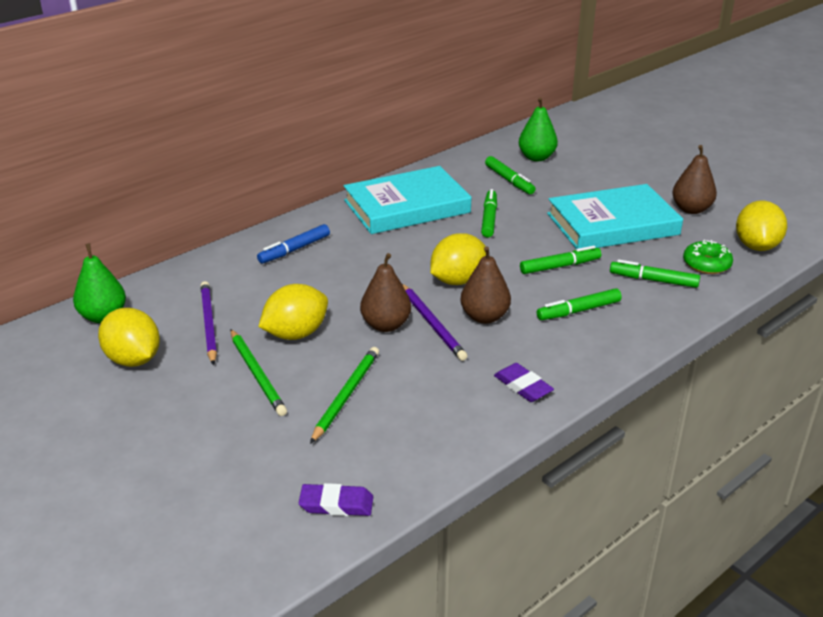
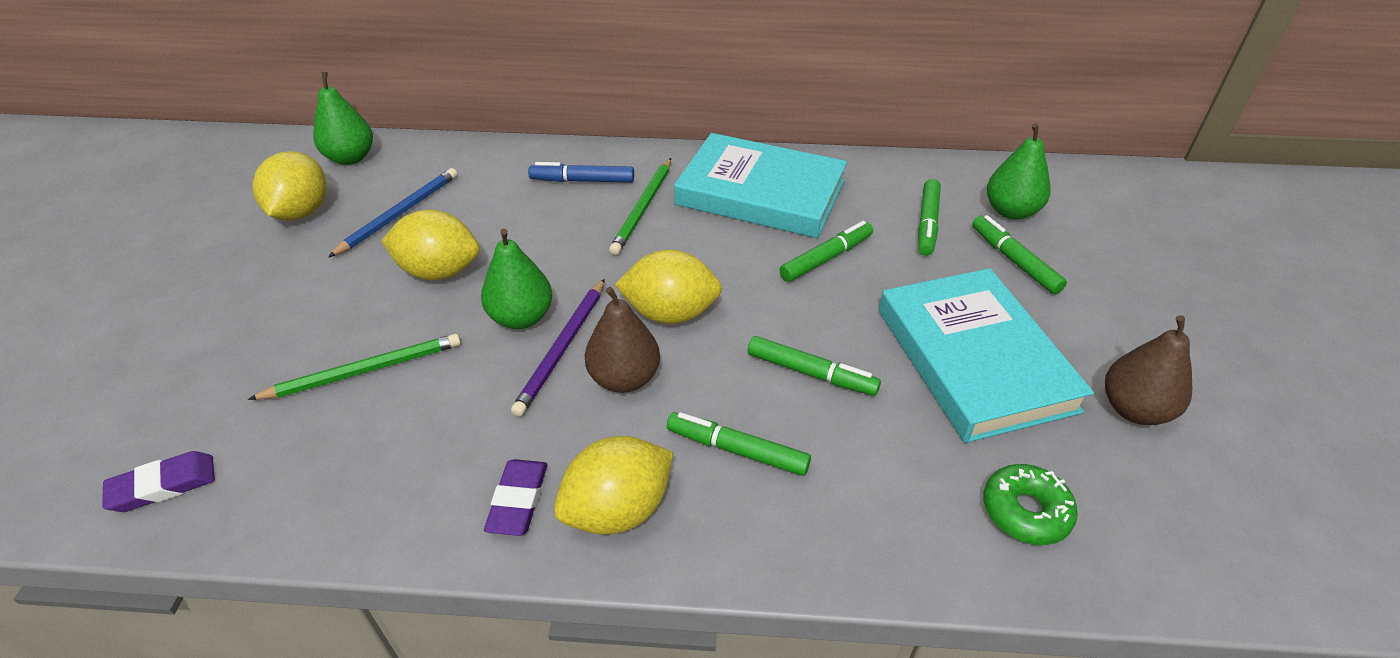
camera: 45 degrees right, 10 degrees up
purple pencil [201,281,217,365] -> blue pencil [328,168,457,257]
green pencil [231,329,287,416] -> green pencil moved to [609,158,671,255]
purple eraser [299,483,373,516] -> purple eraser turned 75 degrees counterclockwise [102,451,215,512]
brown pear [360,253,411,332] -> green pear [481,229,553,329]
turquoise book [547,184,683,249] -> turquoise book turned 45 degrees clockwise [879,268,1094,443]
green marker [610,260,700,288] -> green marker moved to [972,215,1067,294]
yellow lemon [736,200,787,251] -> yellow lemon moved to [554,436,674,535]

